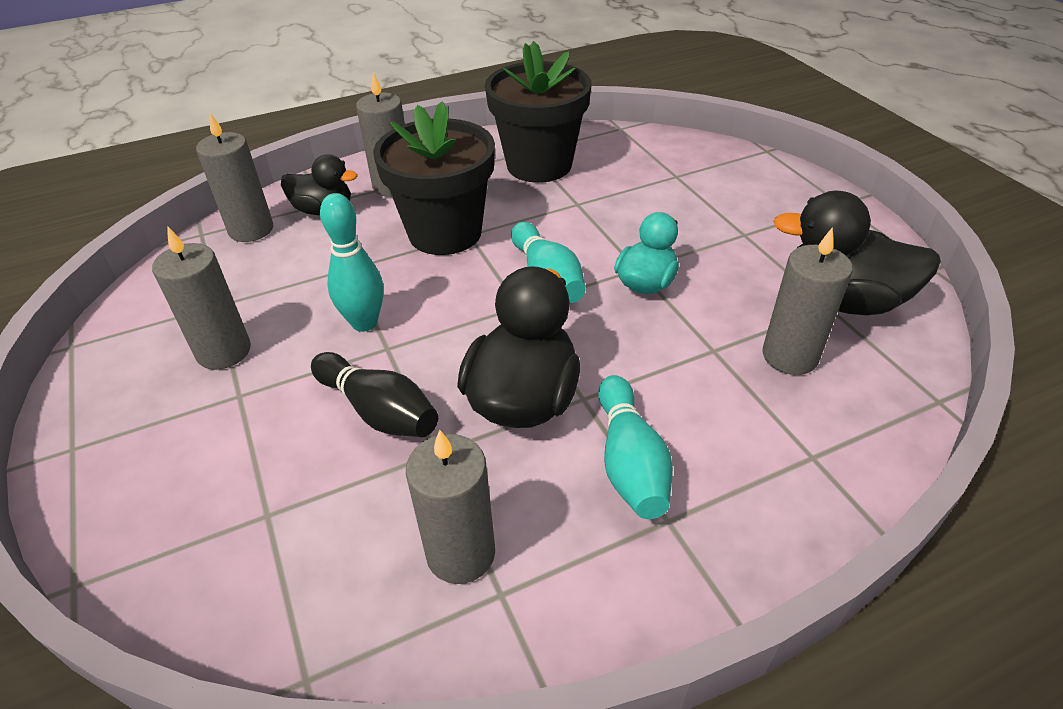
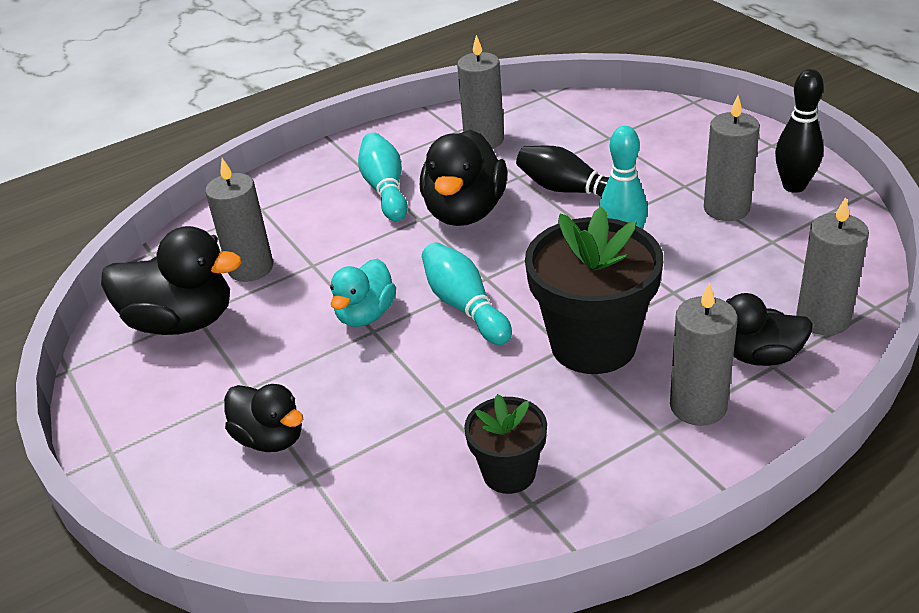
camera: 175 degrees right, 5 degrees down
black flower pot [485,41,591,183] -> black flower pot [464,394,547,494], size x0.55
none -> black duck [224,384,303,452]
none -> black bowling pin [775,69,824,193]

